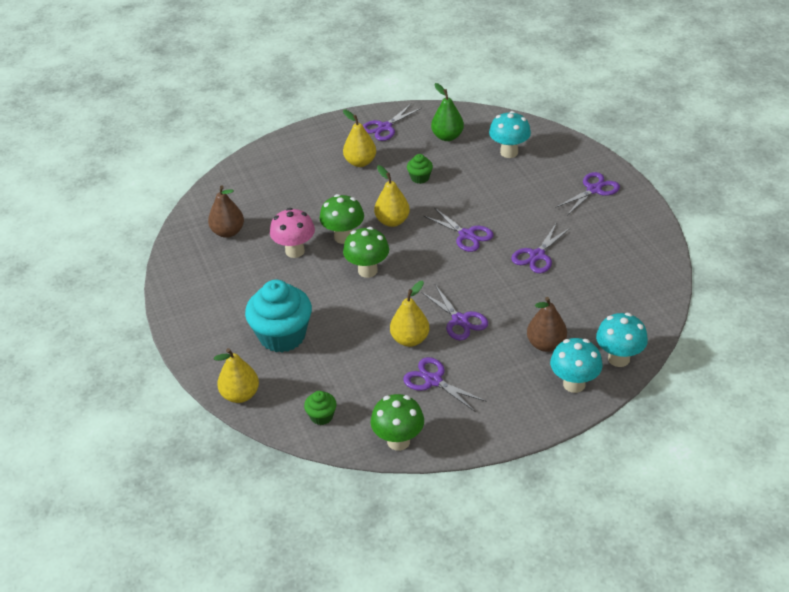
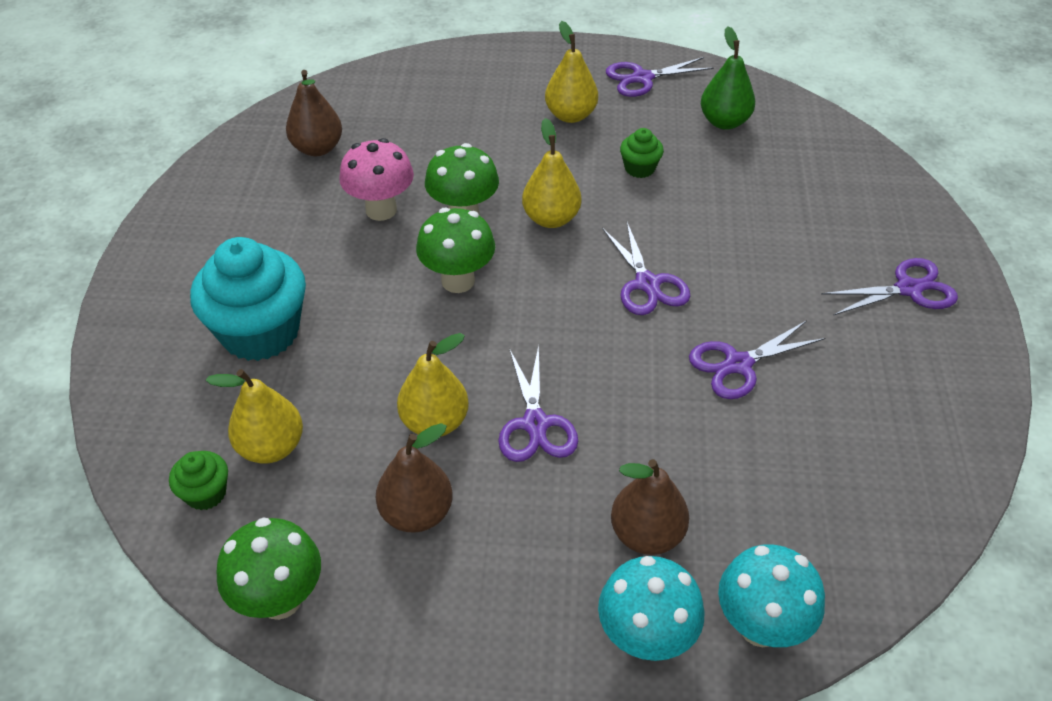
camera: 25 degrees right, 5 degrees up
yellow pear [214,348,259,403] -> yellow pear moved to [206,369,303,464]
purple scissors [403,357,487,412] -> brown pear [376,423,453,533]
turquoise mushroom [489,111,531,158] -> none

